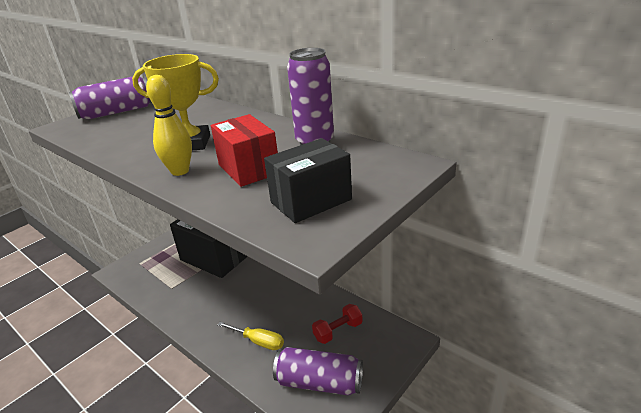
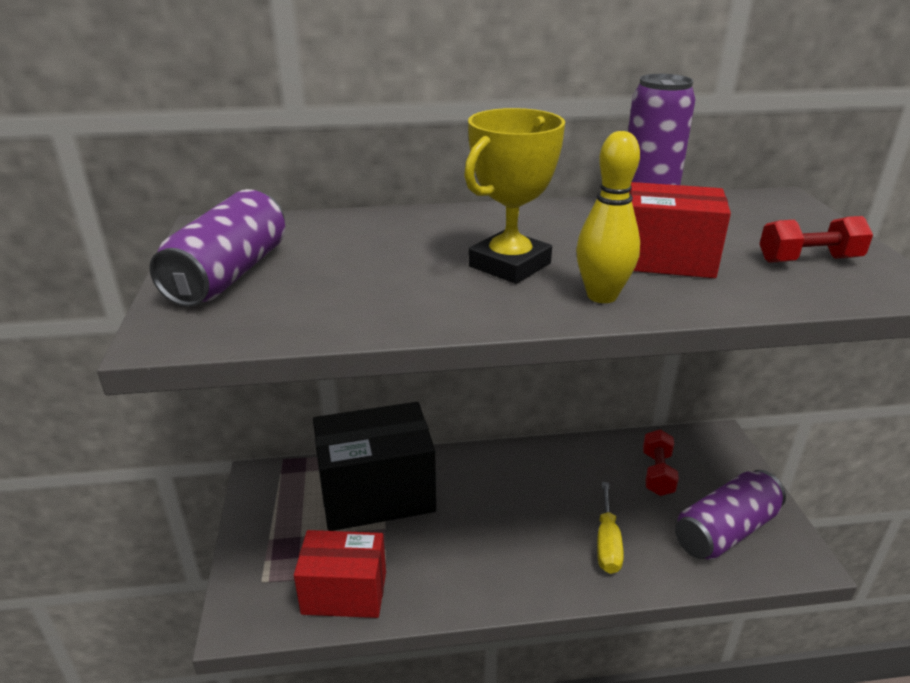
camera: 50 degrees left, 0 degrees up
yellow screwdriver [217,322,284,350] -> yellow screwdriver turned 120 degrees clockwise [597,482,624,574]
black box [264,138,352,223] -> red dumbbell [760,216,873,263]
none -> red box [294,530,386,618]

